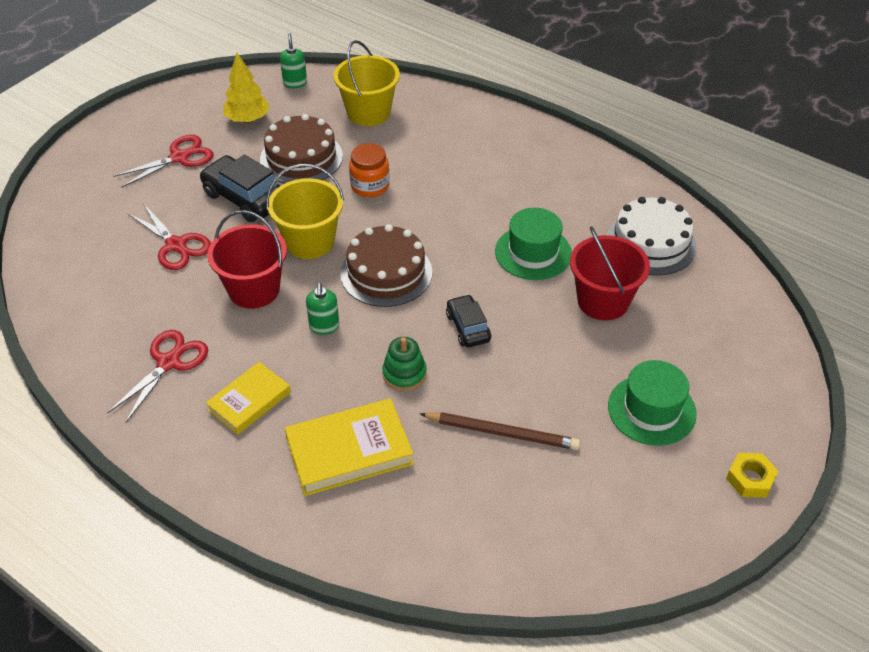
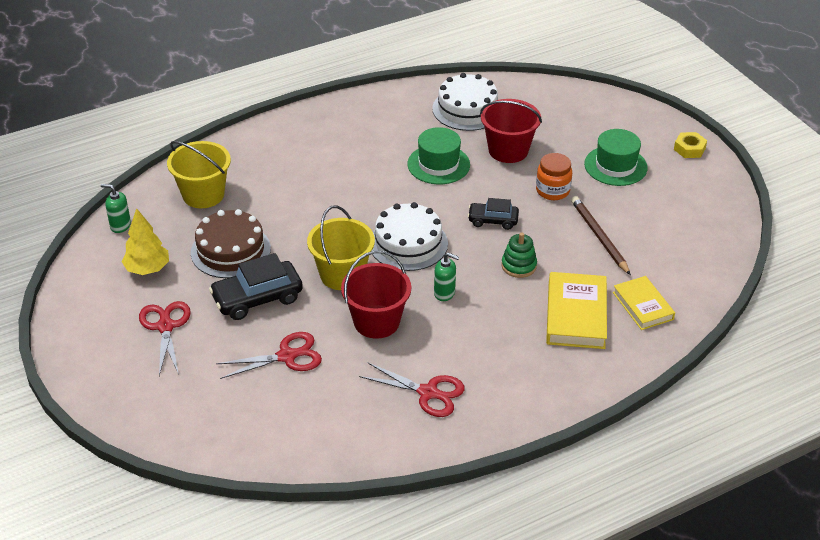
camera: 65 degrees left, 5 degrees down
red scissors [107,330,208,423] -> red scissors turned 150 degrees clockwise [359,362,465,417]
yellow book [206,362,291,435] -> yellow book moved to [613,276,675,330]
brown cake [340,224,432,307] -> white cake [372,202,448,271]
orange jar [349,143,389,197] -> orange jar moved to [536,153,572,200]
brown pencil [419,412,580,450] -> brown pencil turned 60 degrees counterclockwise [571,196,631,275]

